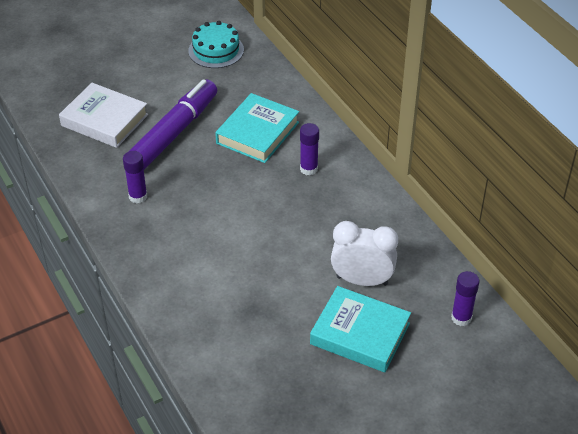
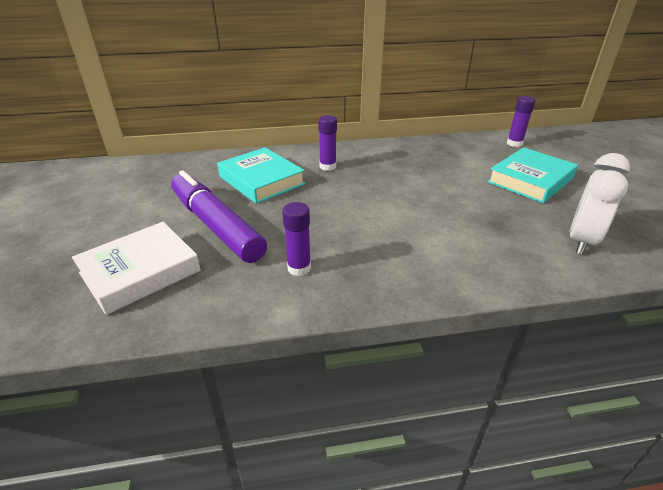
camera: 70 degrees left, 10 degrees down
turquoise cake [188,21,244,68] -> none
white clock [331,221,398,286] -> white clock moved to [570,153,630,255]

